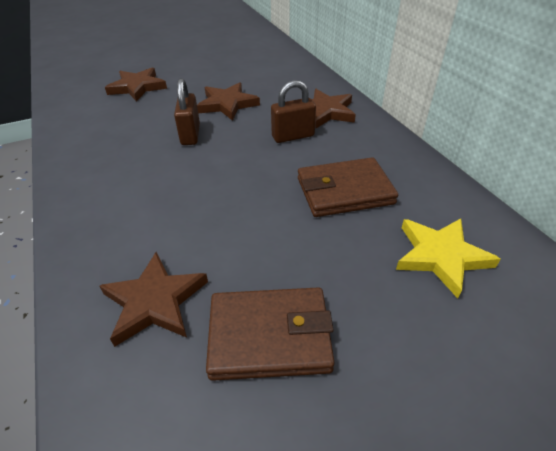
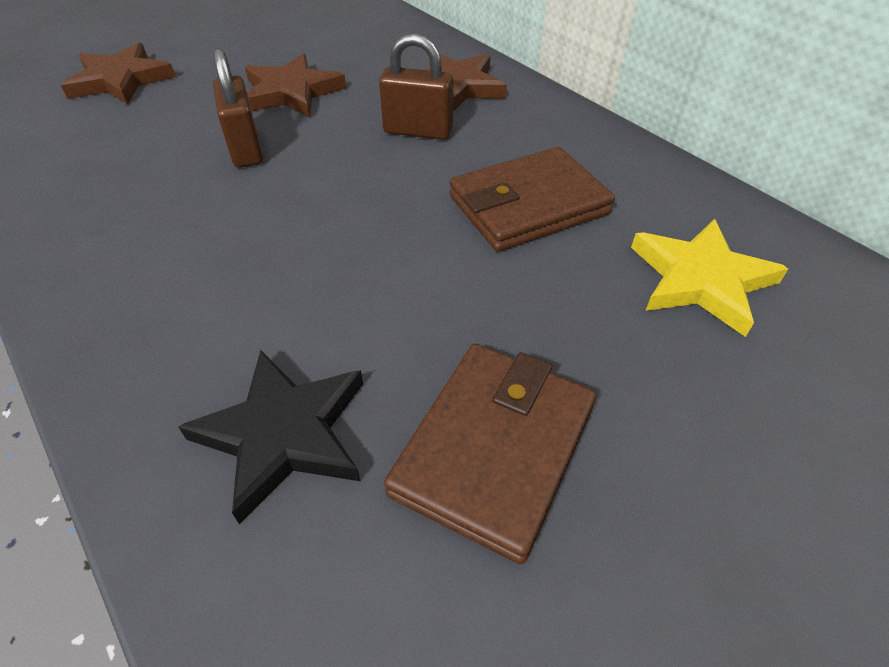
camera: 15 degrees left, 5 degrees up
brown star [99,252,208,347] -> black star [178,350,363,524]
brown wallet [206,287,335,381] -> brown wallet turned 45 degrees counterclockwise [384,343,596,564]
brown padlock [271,80,316,143] -> brown padlock turned 45 degrees clockwise [379,33,453,140]

